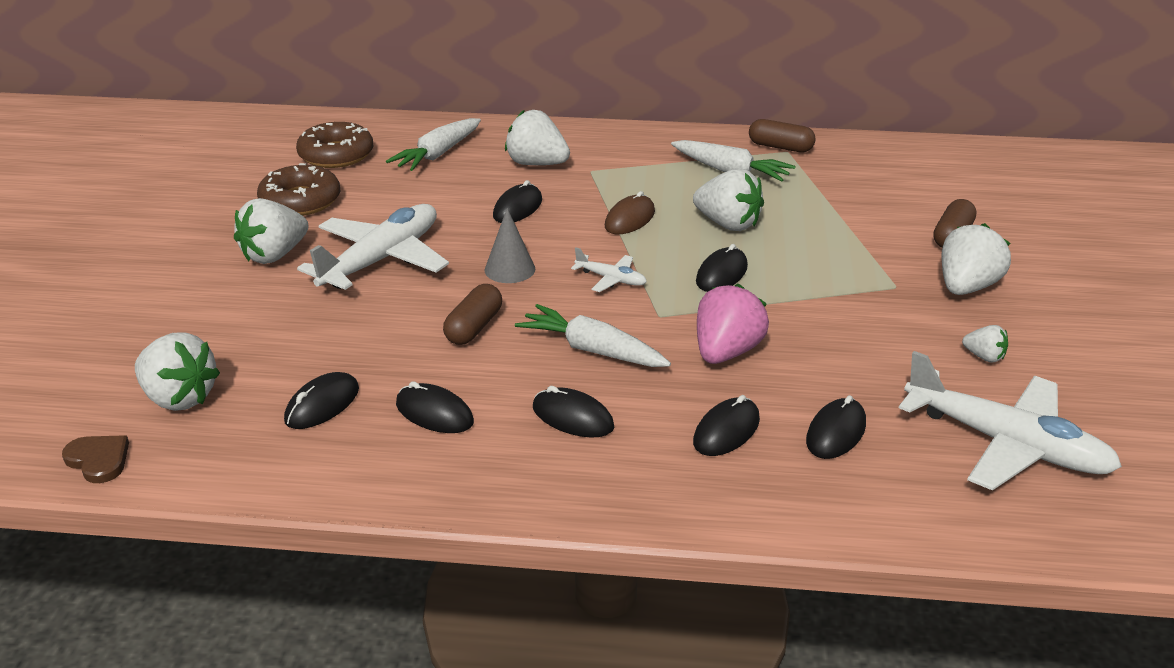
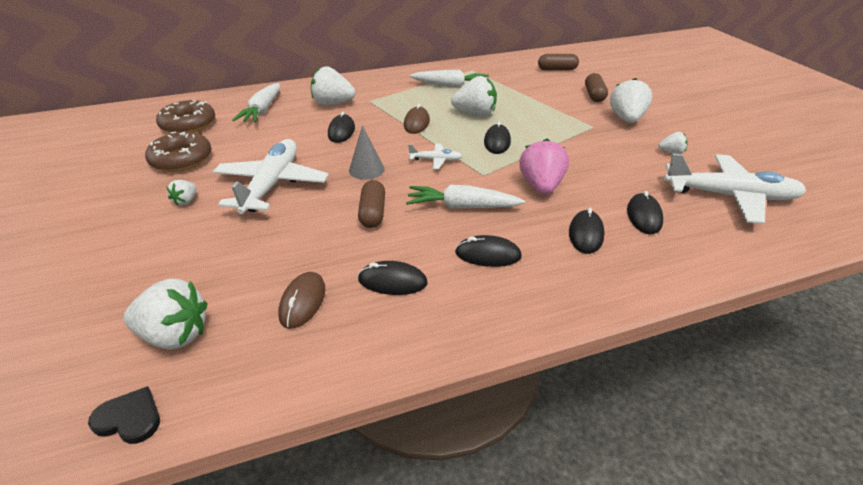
camera: 25 degrees left, 5 degrees up
brown heart [62,435,129,483] -> black heart [88,386,160,444]
white strawberry [234,198,309,264] -> white strawberry [167,180,197,205], size x0.51
black mouse [284,372,359,429] -> brown mouse [278,272,325,329]
brown capsule [749,119,816,153] -> brown capsule moved to [538,54,579,71]

